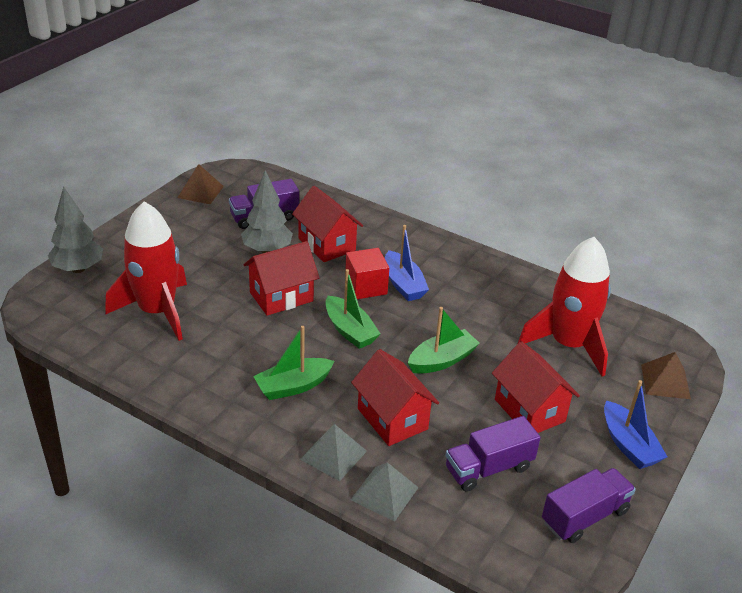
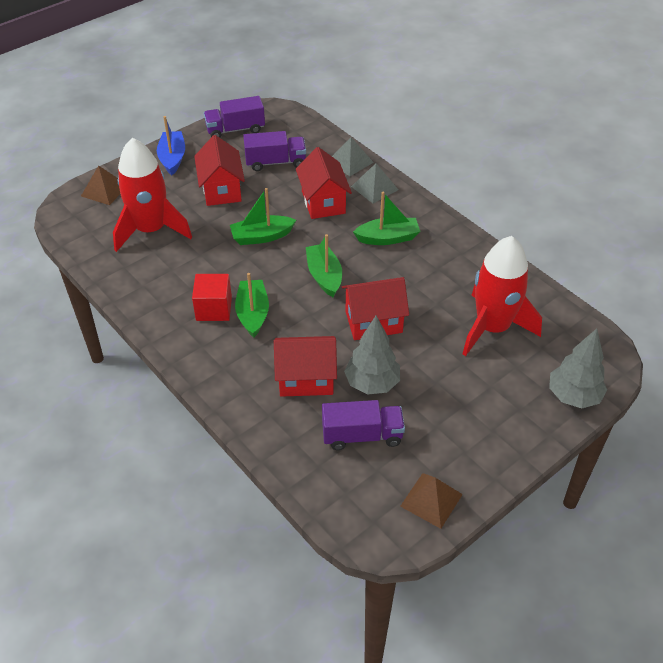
camera: 160 degrees left, 10 degrees up
red house [292,186,363,262] -> red house turned 75 degrees counterclockwise [274,336,337,397]
red cube [345,248,389,299] -> red cube moved to [192,274,232,321]
blue boat [385,225,429,301] -> green boat [235,273,269,338]

